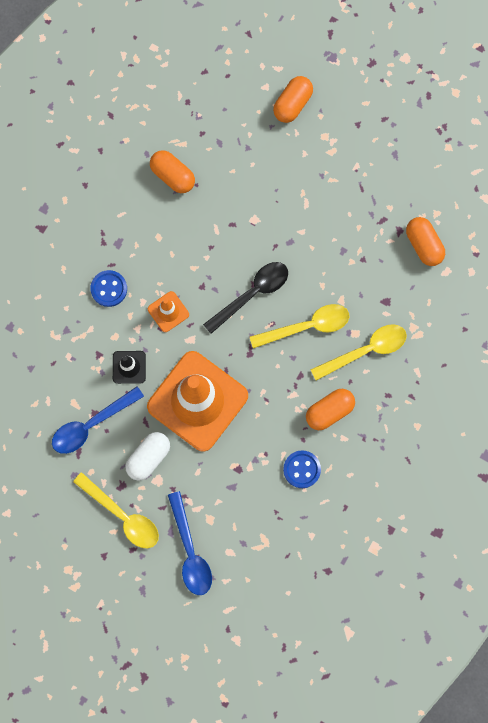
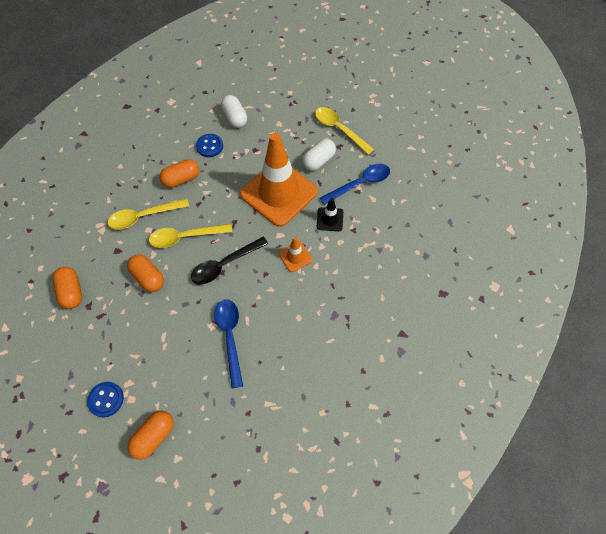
camera: 175 degrees left, 15 degrees down
blue button [90,270,127,307] -> blue button moved to [87,382,124,417]
orange capsule [150,150,195,193] -> orange capsule moved to [127,254,164,292]
blue spoon [168,491,212,595] -> blue spoon moved to [214,299,243,389]
none -> white capsule [221,95,247,128]

